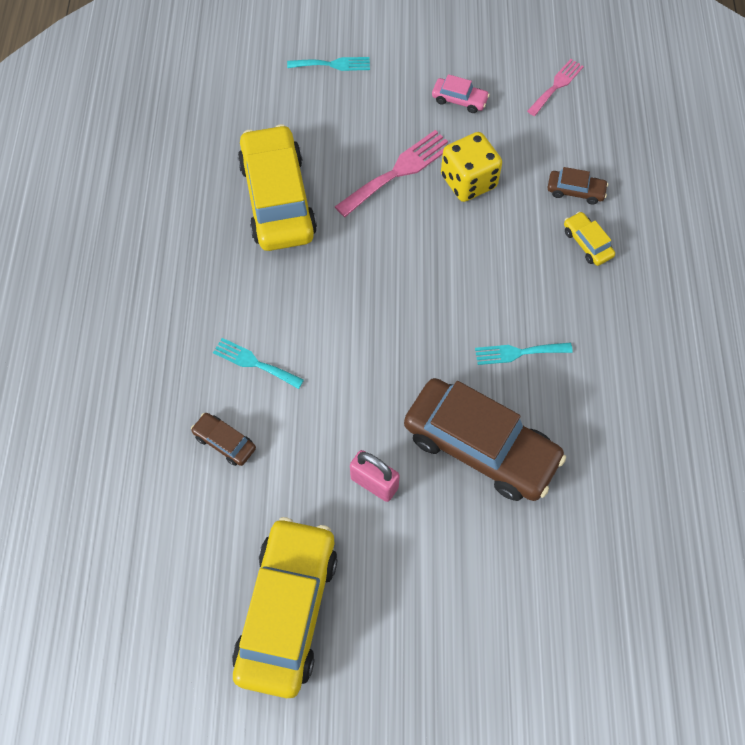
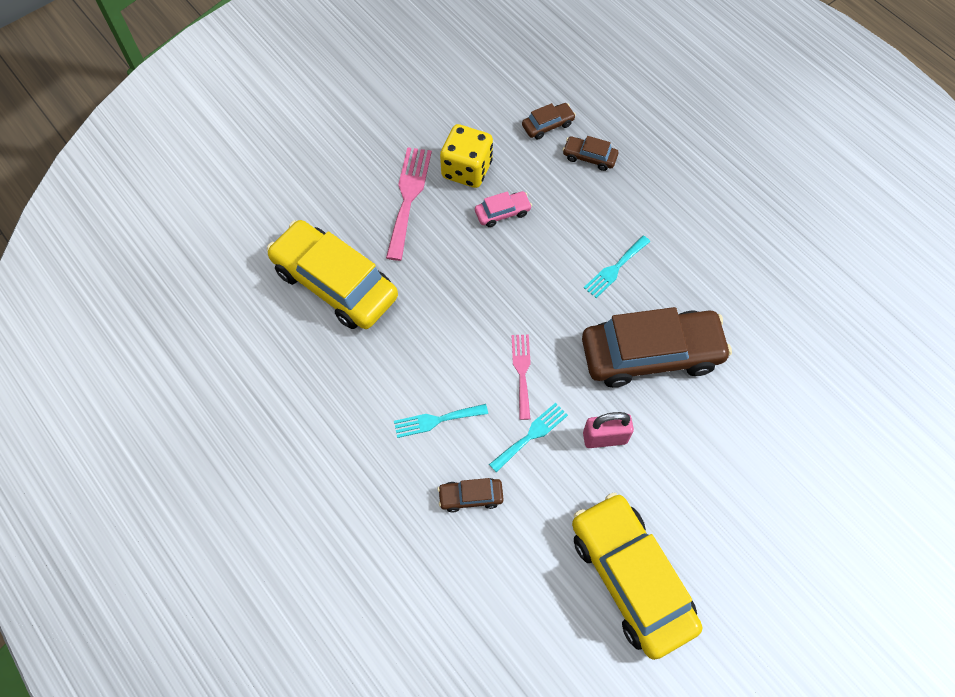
camera: 40 degrees left, 0 degrees up
turquoise fork [287,57,370,71] -> turquoise fork moved to [489,403,568,473]
pink car [432,74,490,113] -> pink car moved to [475,191,532,227]
pink fork [527,59,584,116] -> pink fork moved to [511,335,531,420]
yellow car [564,211,615,266] -> brown car [563,136,618,171]

